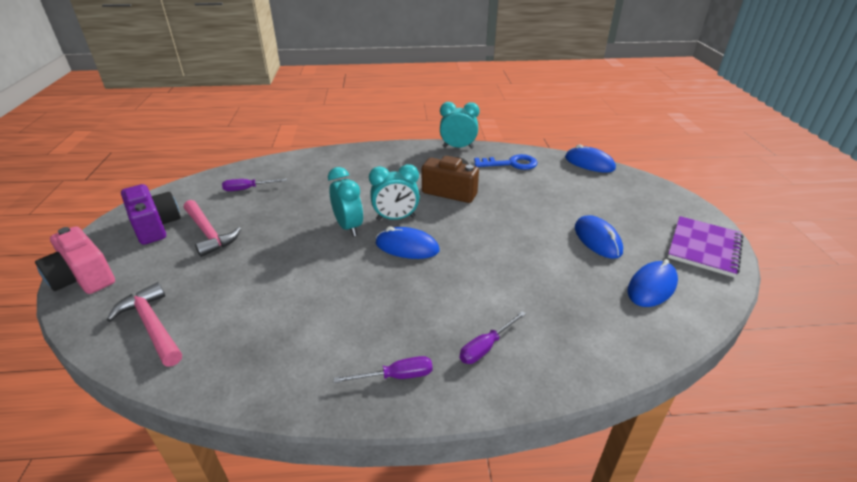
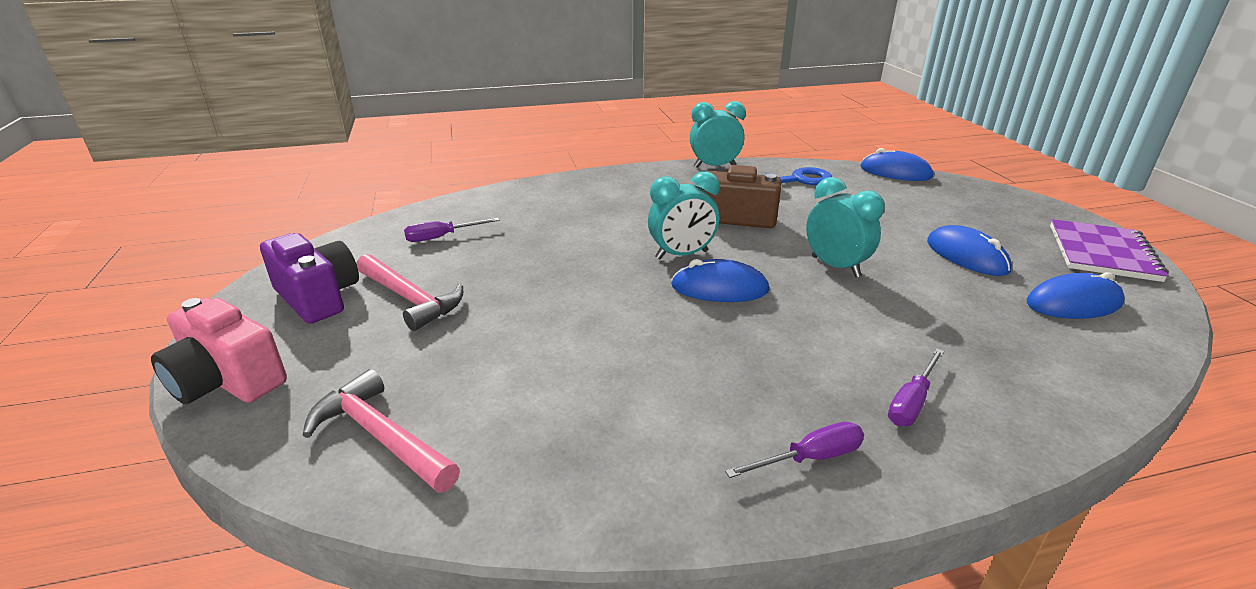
camera: 10 degrees left, 5 degrees down
turquoise clock [328,167,363,237] -> turquoise clock moved to [806,177,885,277]
blue mouse [627,259,678,307] -> blue mouse turned 45 degrees clockwise [1027,272,1125,319]

